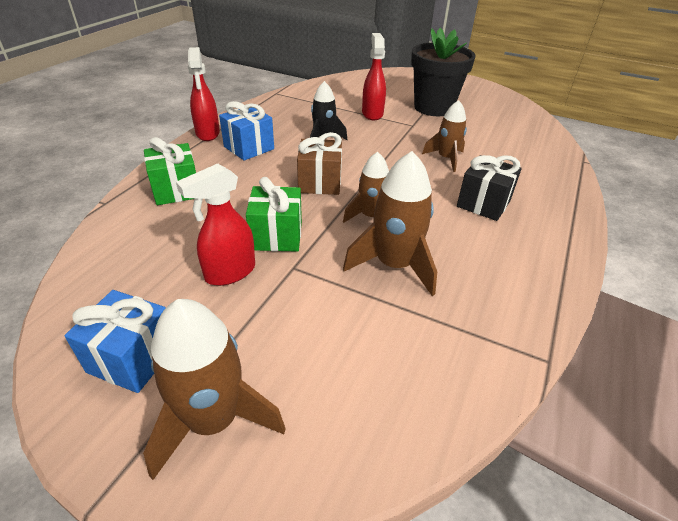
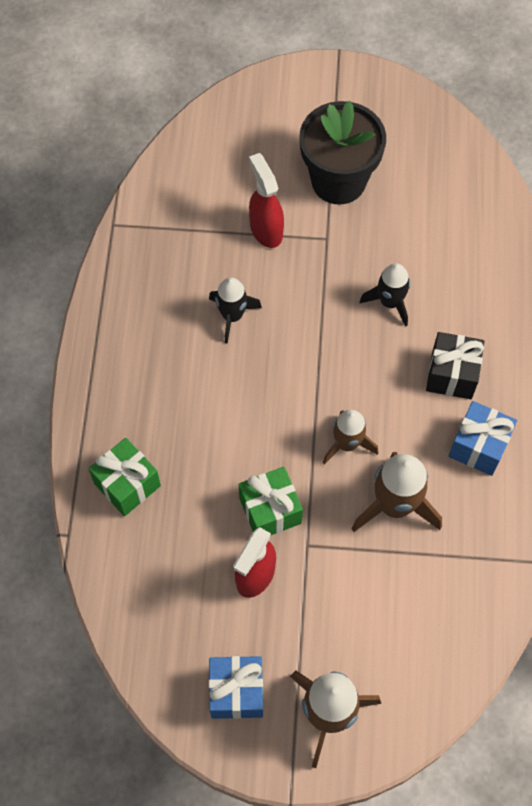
camera: 20 degrees left, 25 degrees up
red spray bottle [188,47,220,141] -> none
blue gift [219,101,274,161] -> blue gift moved to [449,401,517,476]
brown gift [297,132,342,195] -> none
brown rocket [422,100,467,172] -> black rocket [360,263,411,327]

